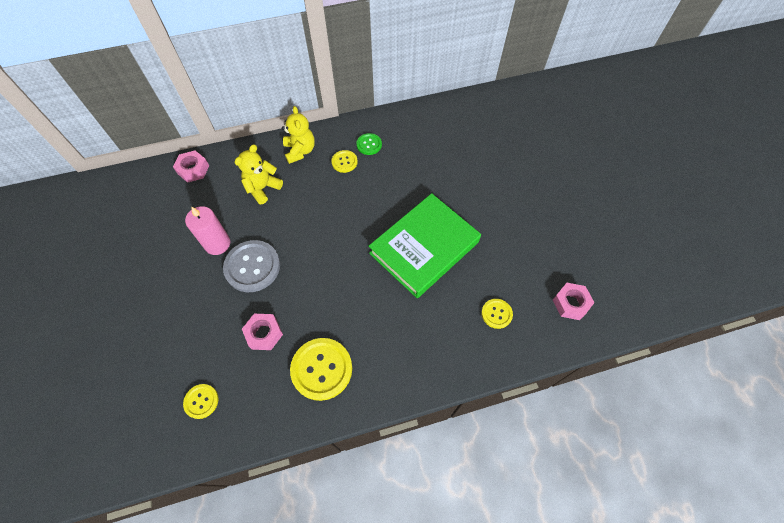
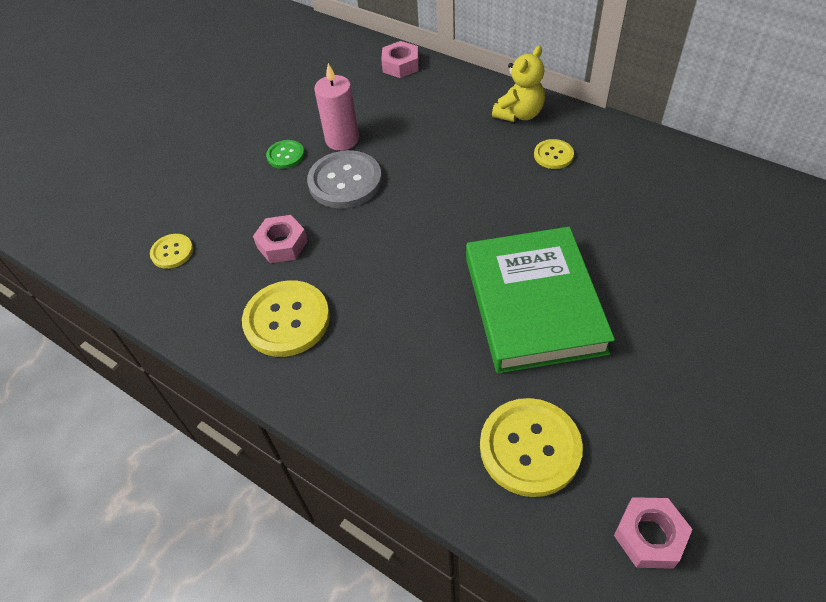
camera: 55 degrees right, 10 degrees down
yellow teddy bear [234,145,283,204] -> none
green button [356,133,382,155] -> green button moved to [266,140,305,169]
green book [369,193,481,298] -> green book turned 75 degrees clockwise [466,227,615,374]
yellow button [481,299,513,329] -> yellow button [480,398,583,497], size x1.88

